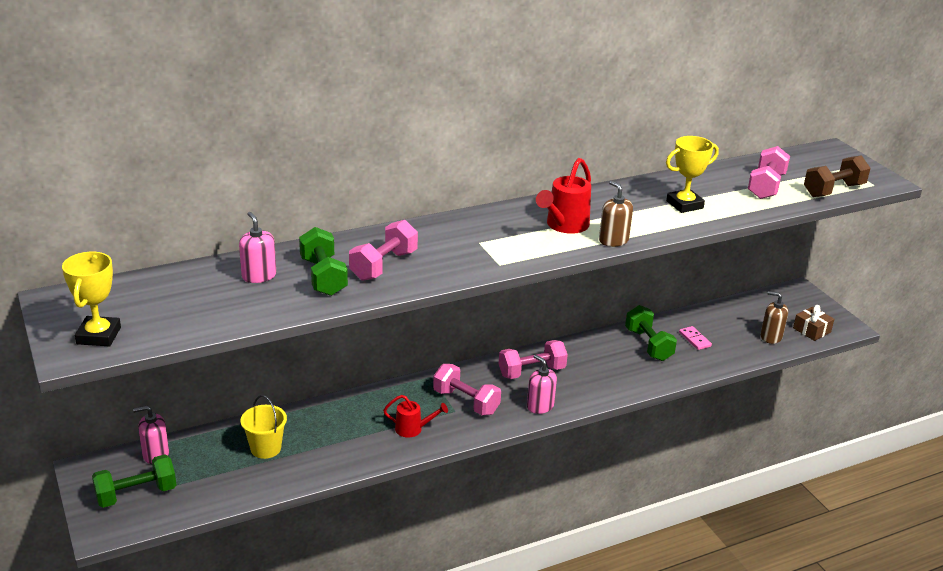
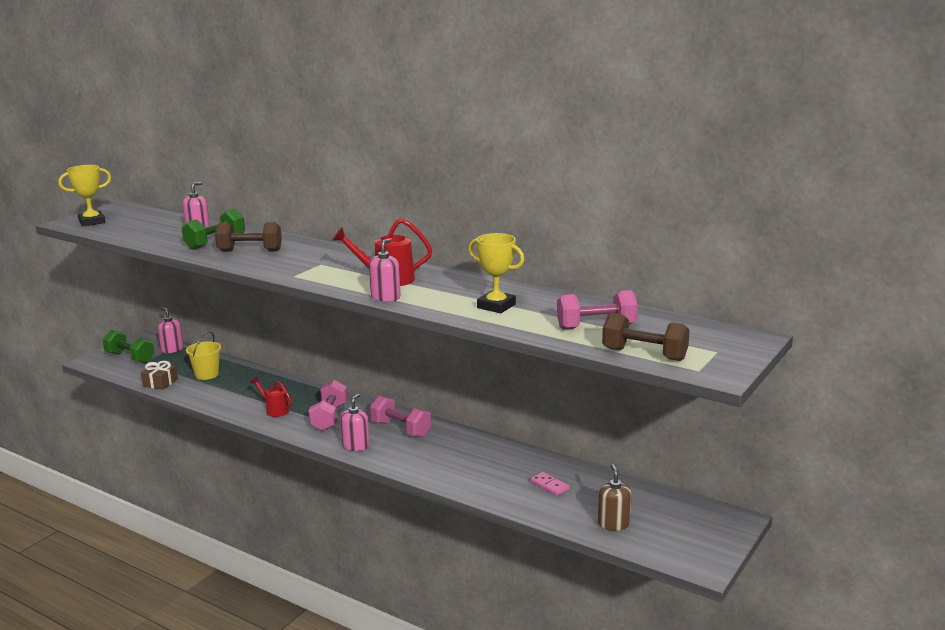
camera: 60 degrees right, 10 degrees down
pink dumbbell [349,220,418,281] -> brown dumbbell [215,222,282,252]
red watering can [383,395,448,438] -> red watering can turned 150 degrees clockwise [250,377,292,417]
brown soap dispenser [599,181,633,247] -> pink soap dispenser [369,238,401,302]
green dumbbell [625,305,677,361] -> none
pink domino [679,326,712,350] -> pink domino turned 75 degrees counterclockwise [530,472,570,496]
brown gift [793,305,834,341] -> brown gift moved to [141,361,178,390]

